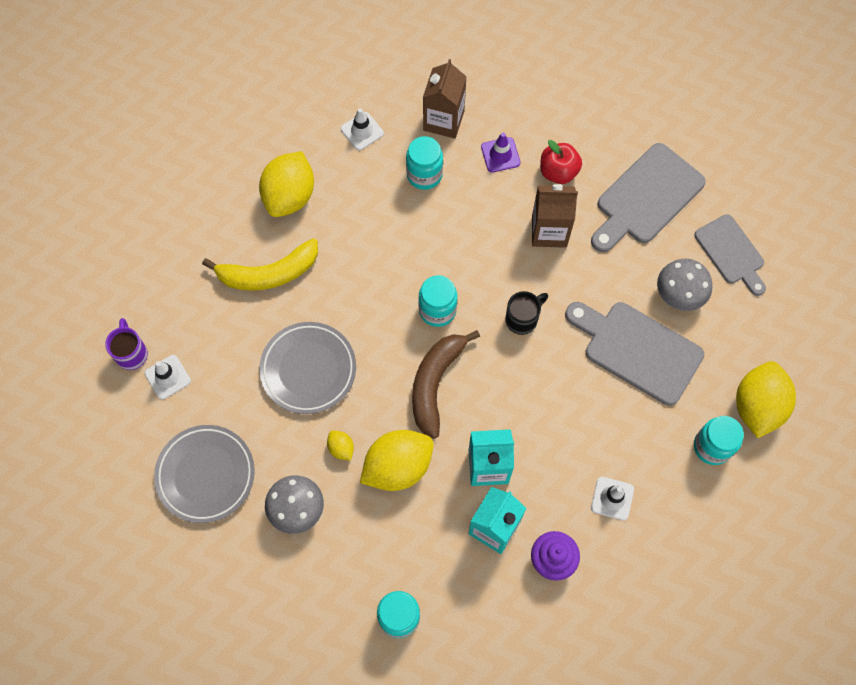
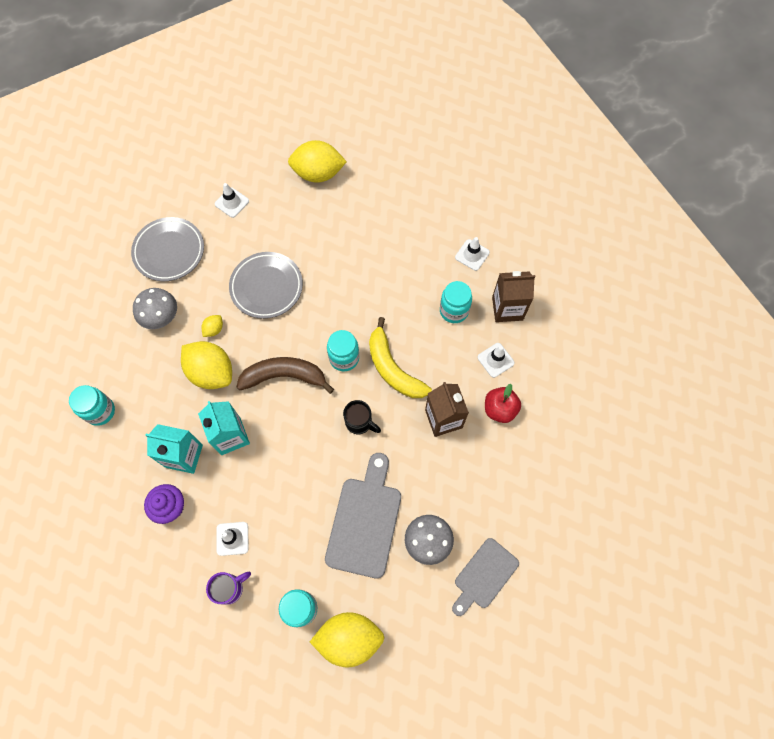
camera: 70 degrees right, 0 degrees up
purple mug [105,318,148,370] -> purple mug moved to [206,572,251,605]
yellow banana [202,238,318,291] -> yellow banana moved to [369,317,432,398]
yellow lemon [259,151,314,217] -> yellow lemon moved to [288,140,347,183]
purple traffic cone [481,133,520,172] -> white traffic cone [477,343,515,378]
grey cutting board [591,143,706,252] -> none

